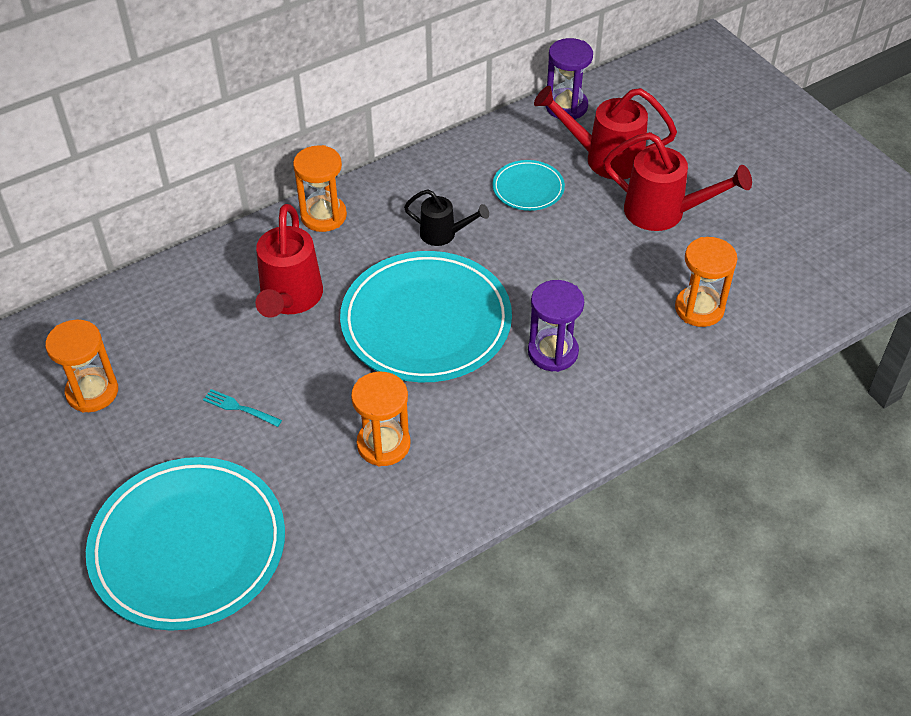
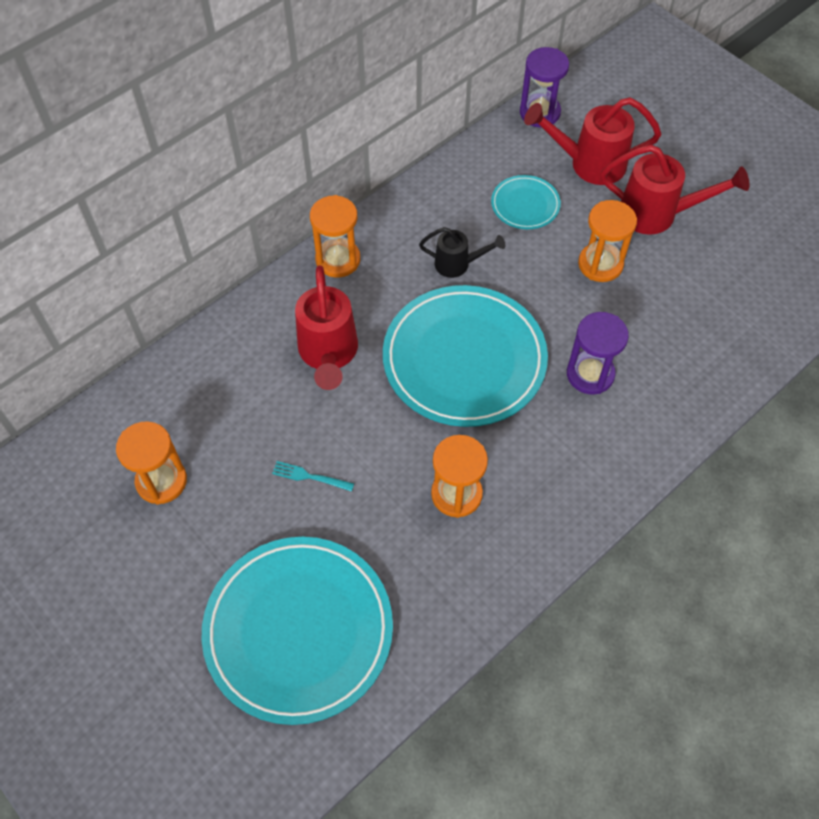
camera: 10 degrees left, 10 degrees up
orange hourglass [675,237,737,327] -> orange hourglass moved to [578,200,637,282]

